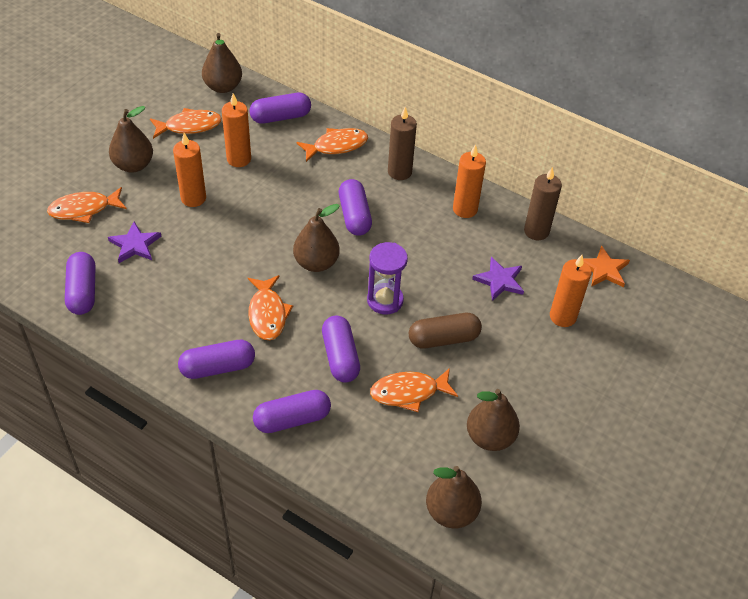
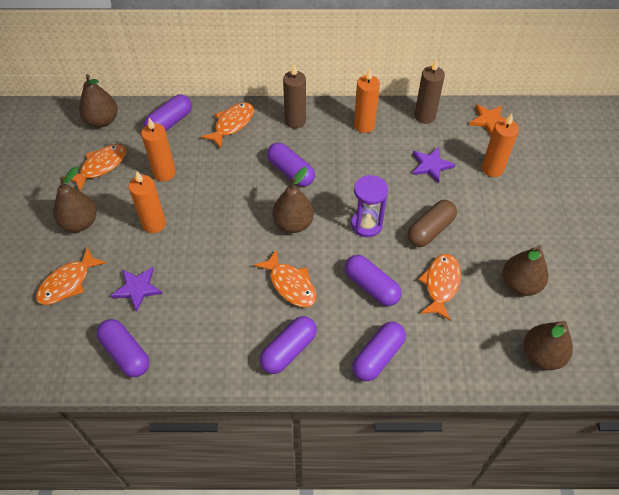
camera: 30 degrees left, 5 degrees up
orange fish [370,368,458,412] -> orange fish turned 150 degrees clockwise [418,254,461,321]

